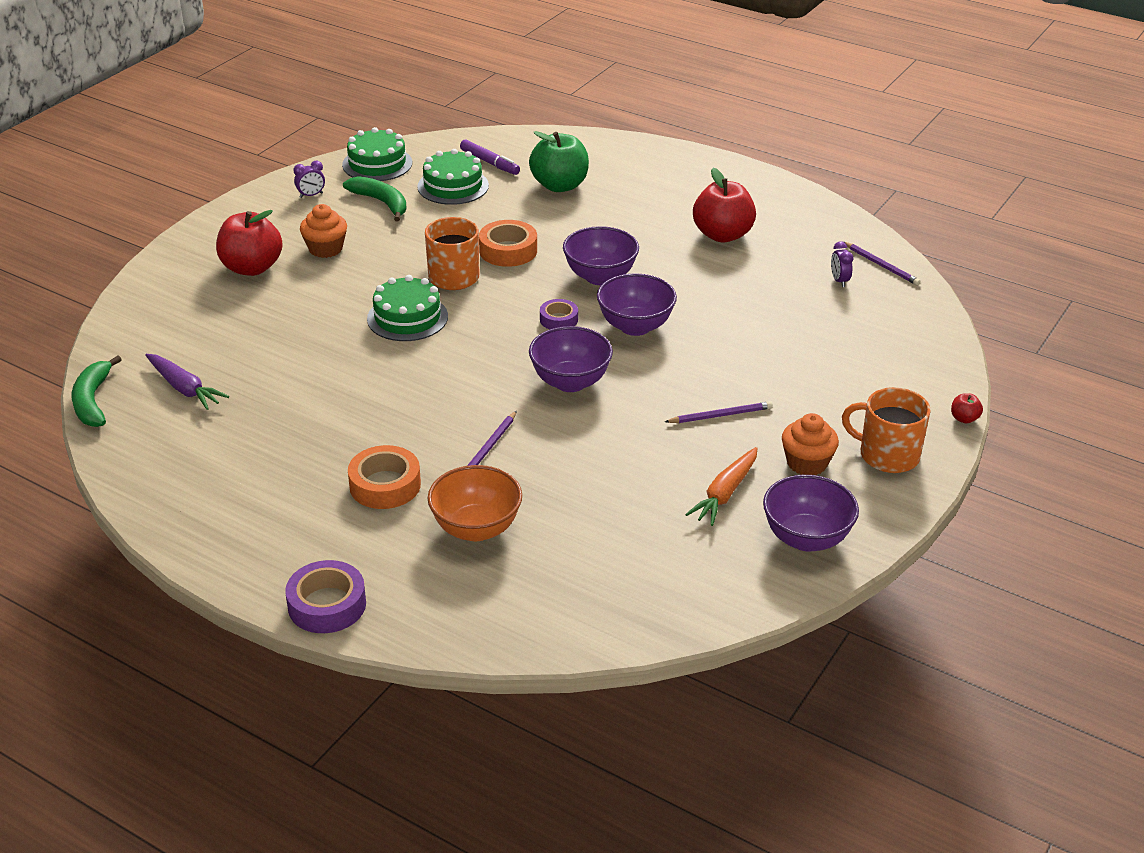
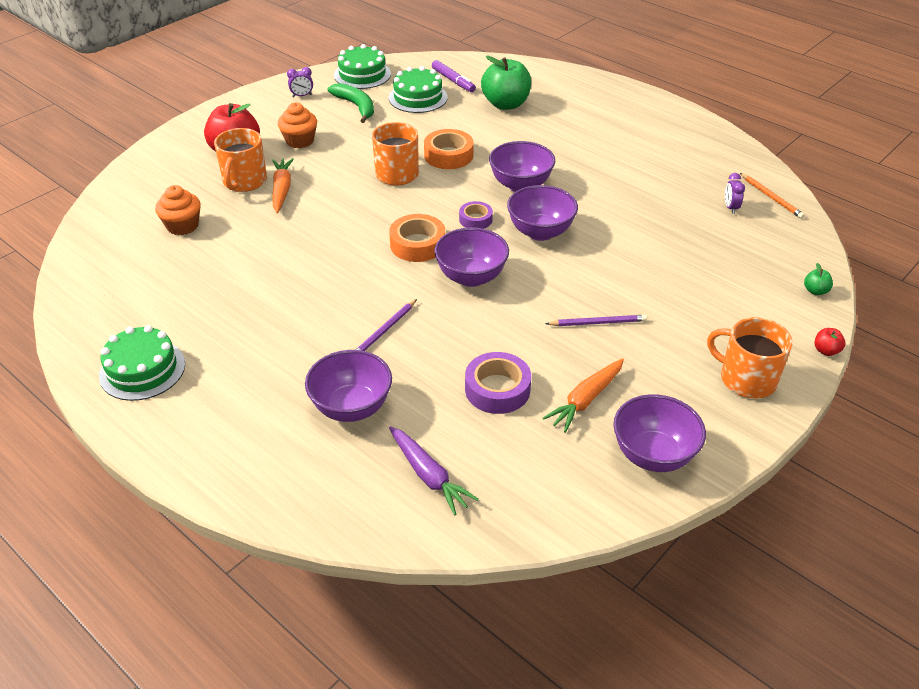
camera: 10 degrees right, 5 degrees up
green banana [72,355,122,427] -> none
purple carrot [145,354,229,410] -> purple carrot moved to [389,426,479,516]
purple tape [285,560,366,633] -> purple tape moved to [465,352,531,414]
orange tape [348,445,421,509] -> orange tape moved to [389,214,445,262]
green cake [367,275,448,341] -> green cake moved to [99,325,185,401]
orange bowl [428,465,522,541] -> purple bowl [305,350,392,422]
red apple [693,168,756,242] -> none
orange cupcake [782,413,839,475] -> orange cupcake moved to [155,185,201,235]
purple pencil [844,242,920,285] -> orange pencil [740,173,805,219]
none -> orange mug [214,128,267,192]
none -> orange carrot [272,158,294,213]
none -> green apple [804,263,833,295]

